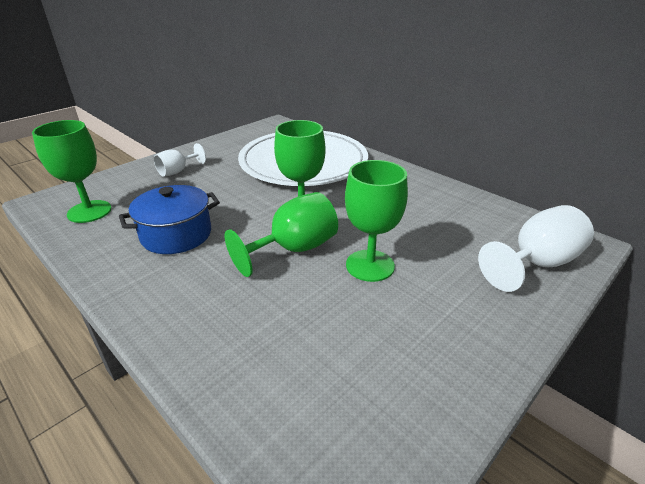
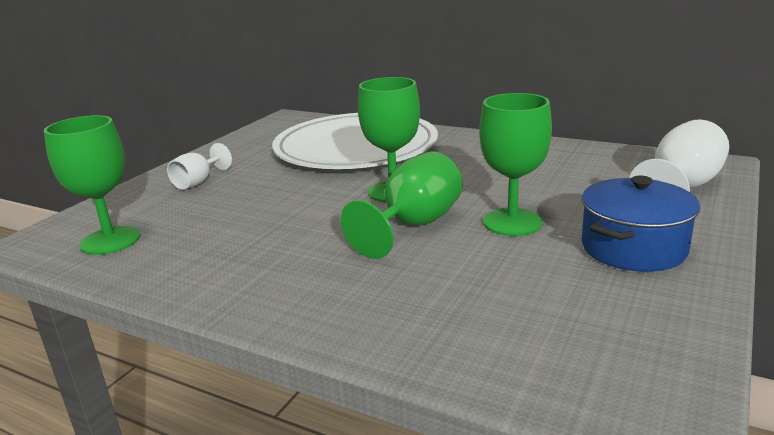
camera: 15 degrees left, 10 degrees down
blue pot [119,185,220,254] -> blue pot moved to [582,176,700,272]

